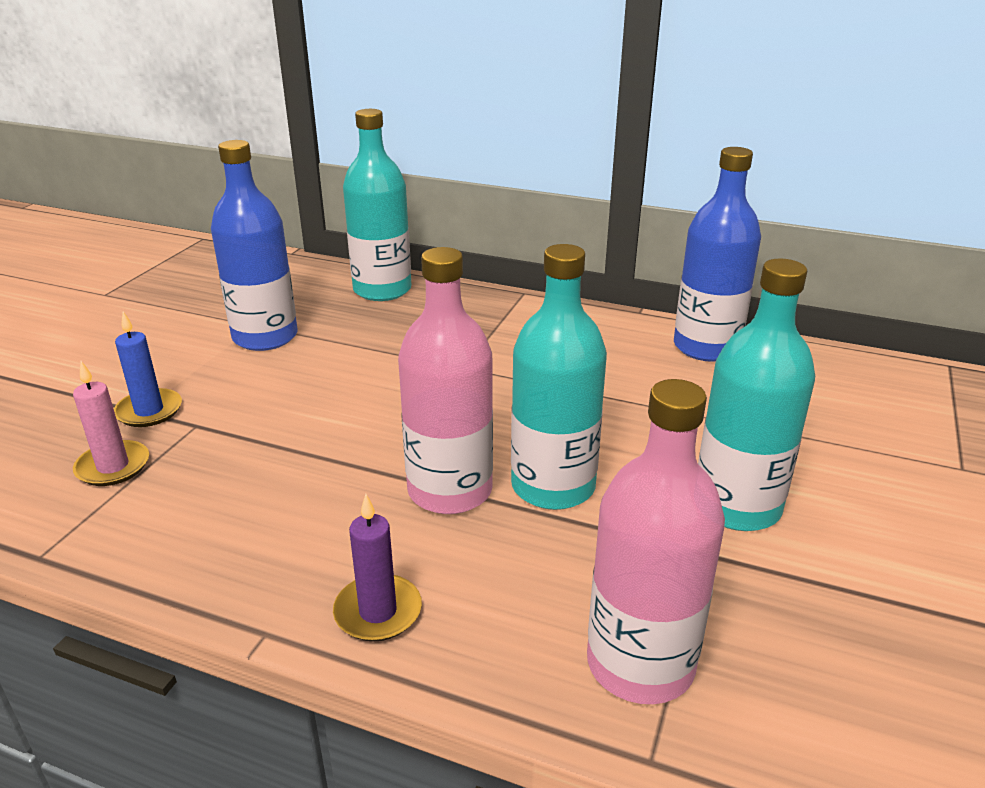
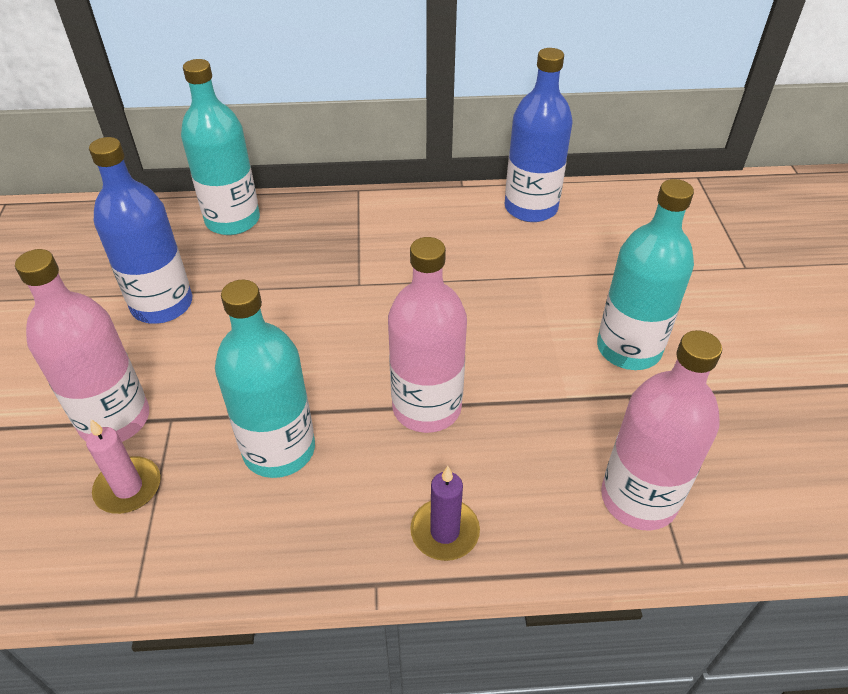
camera: 25 degrees left, 15 degrees up
blue candle [114,311,182,427] -> pink bottle [15,249,149,442]
turquoise bottle [511,244,607,510] -> turquoise bottle moved to [215,280,315,478]

